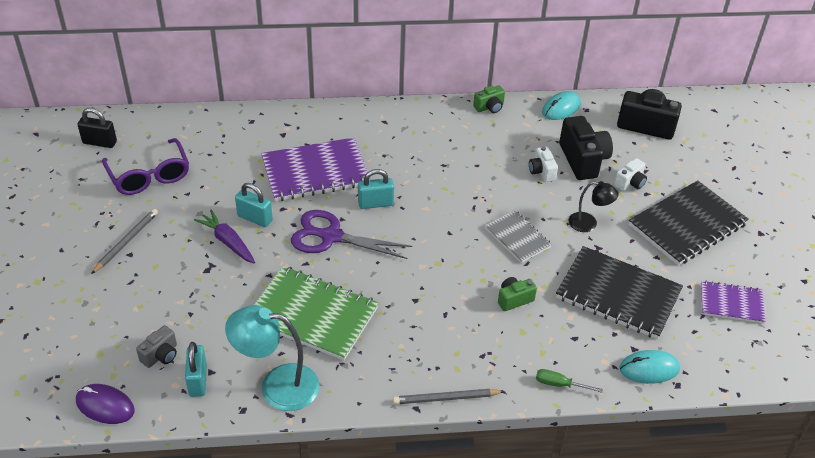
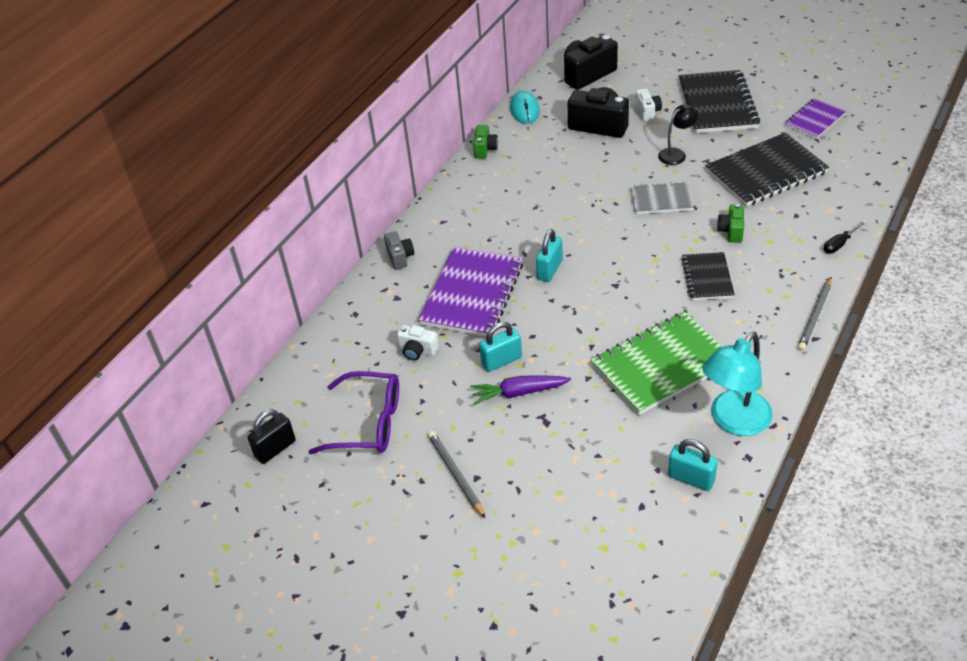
camera: 50 degrees left, 0 degrees up
purple mouse [76,384,135,424] -> none
grey camera [136,325,177,368] -> grey camera moved to [384,231,414,270]
purple scissors [291,210,412,259] -> none
white camera [529,146,558,182] -> white camera moved to [397,325,439,360]
green screwdriver [536,369,603,393] -> black screwdriver [824,221,867,253]
turquoise mouse [620,350,680,384] -> none
none -> black notebook [681,252,735,300]

